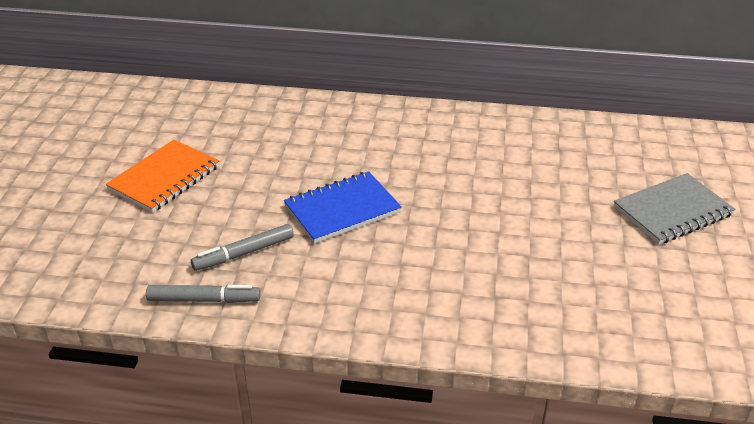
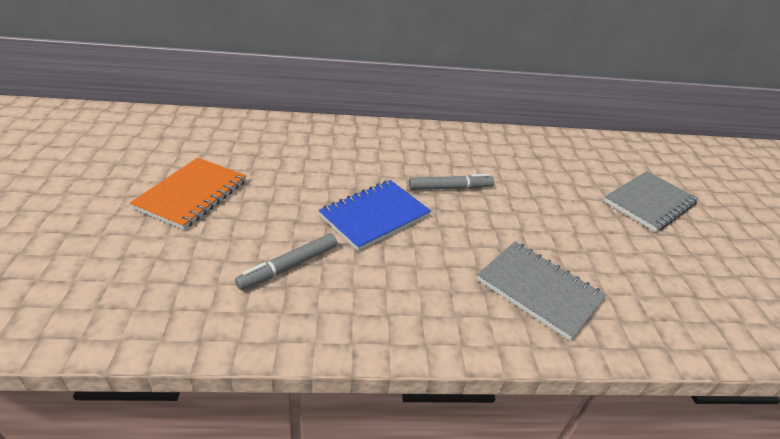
camera: 15 degrees left, 0 degrees up
grey marker [146,285,261,303] -> grey marker moved to [409,174,494,190]
none -> grey notebook [477,242,606,341]

